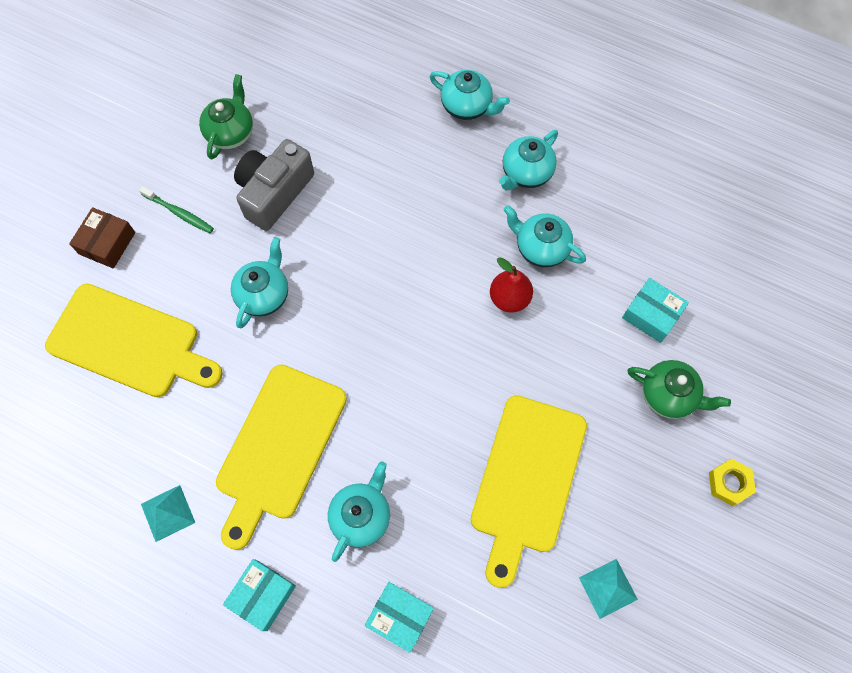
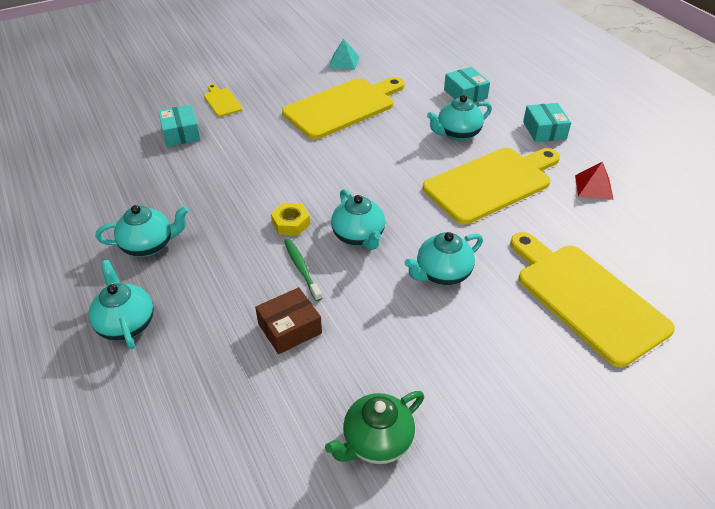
camera: 145 degrees left, 25 degrees down
brown box [69,207,135,269] -> brown box moved to [255,287,322,354]
green toothbrush [139,186,214,233] -> green toothbrush moved to [284,239,322,301]
turquoise pyramid [141,485,195,542] -> red pyramid [575,162,614,200]
turquoise box [223,559,296,631] -> turquoise box turned 75 degrees counterclockwise [523,103,571,142]
grey camera [234,139,314,231] -> none
red pear [490,257,533,313] -> none
turquoise teapot [504,205,586,267] -> turquoise teapot moved to [331,189,385,250]
green teapot [628,360,731,419] -> yellow cutting board [204,84,243,117]
yellow nut [709,458,756,506] -> yellow nut moved to [271,203,310,236]

